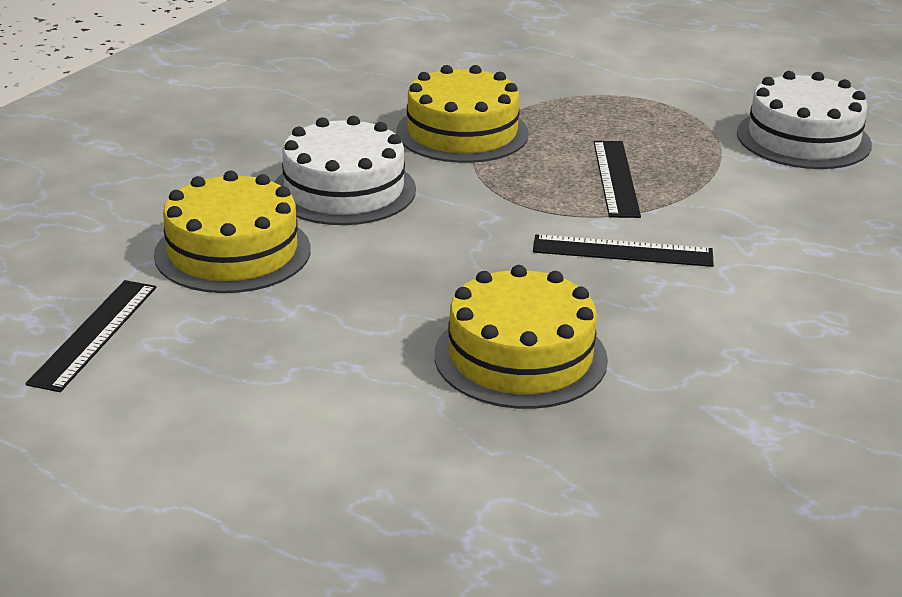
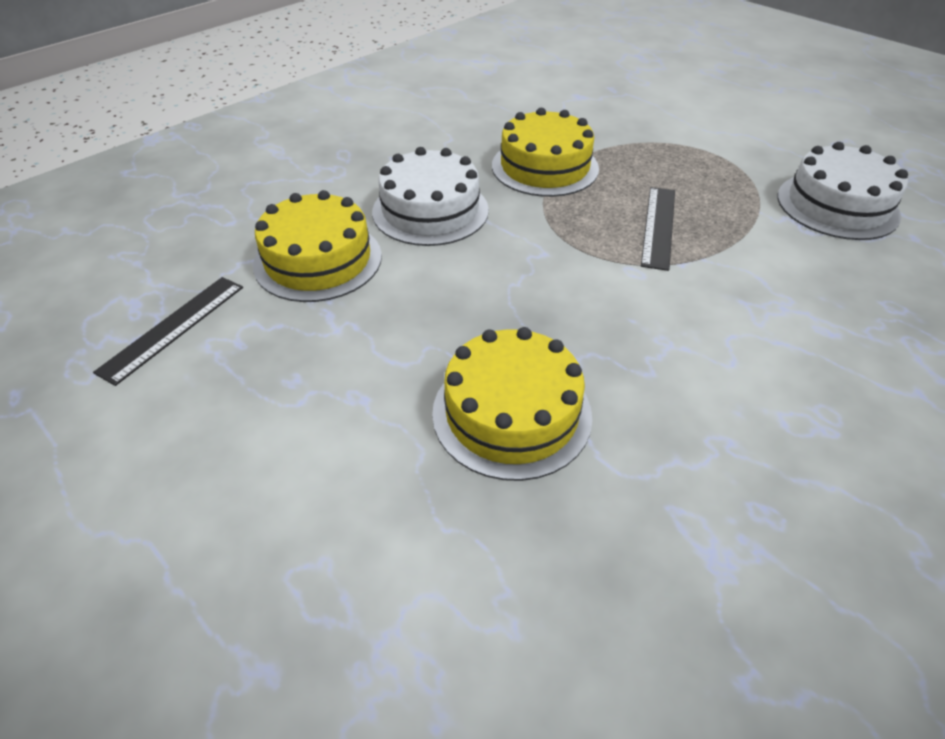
camera: 15 degrees right, 15 degrees up
black ruler [533,234,714,267] -> none

